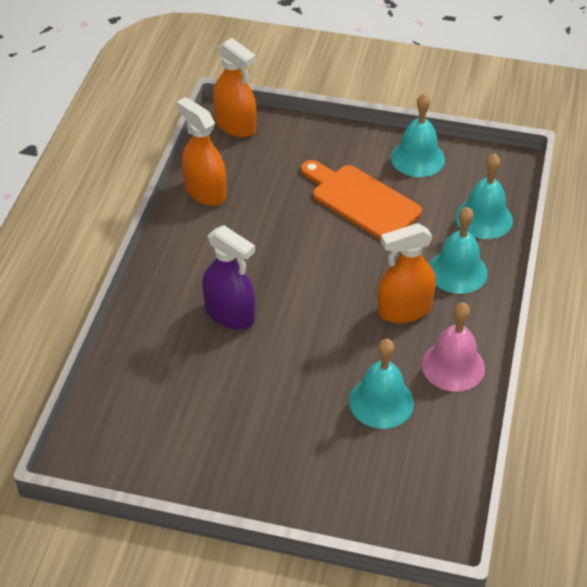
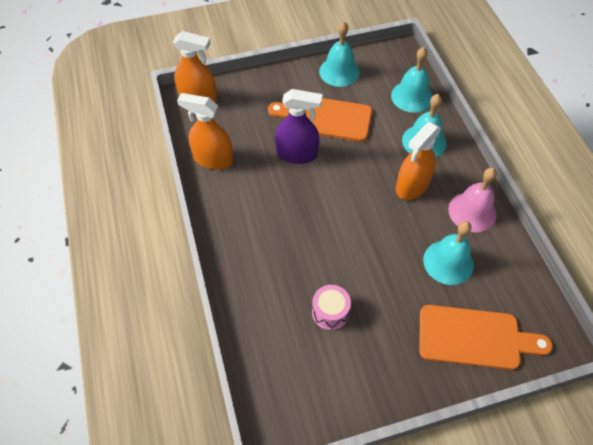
camera: 30 degrees left, 10 degrees up
purple spray bottle [202,225,255,330] -> purple spray bottle moved to [275,89,323,164]
none -> pink drum [312,285,351,330]
none -> orange cutting board [419,305,553,370]

